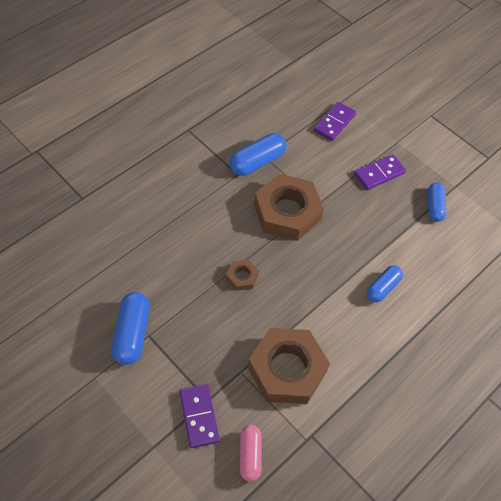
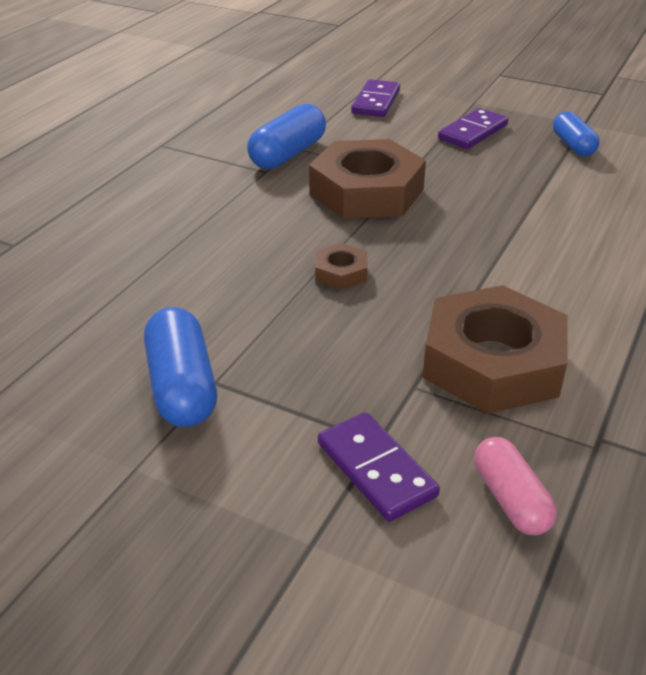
camera: 15 degrees left, 20 degrees down
blue capsule [367,265,403,302] -> none

